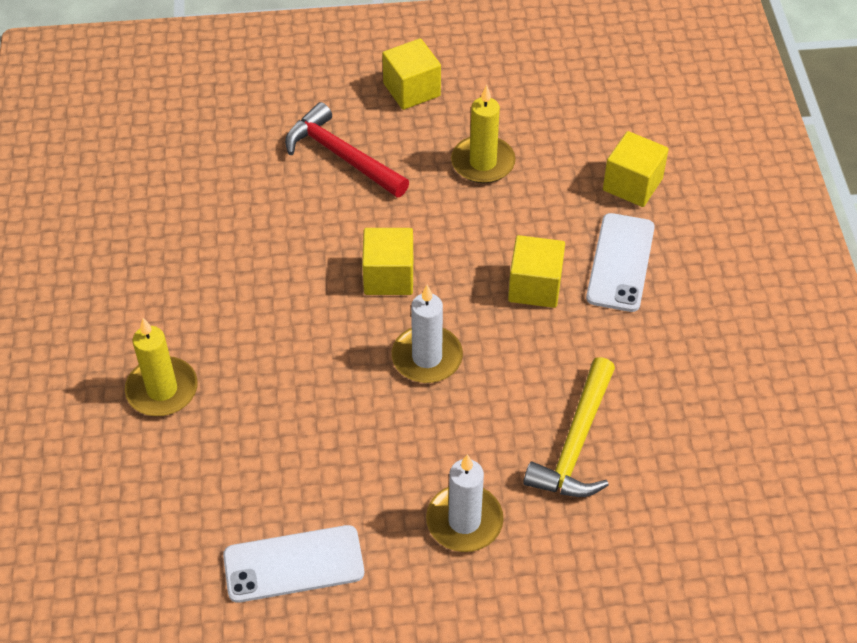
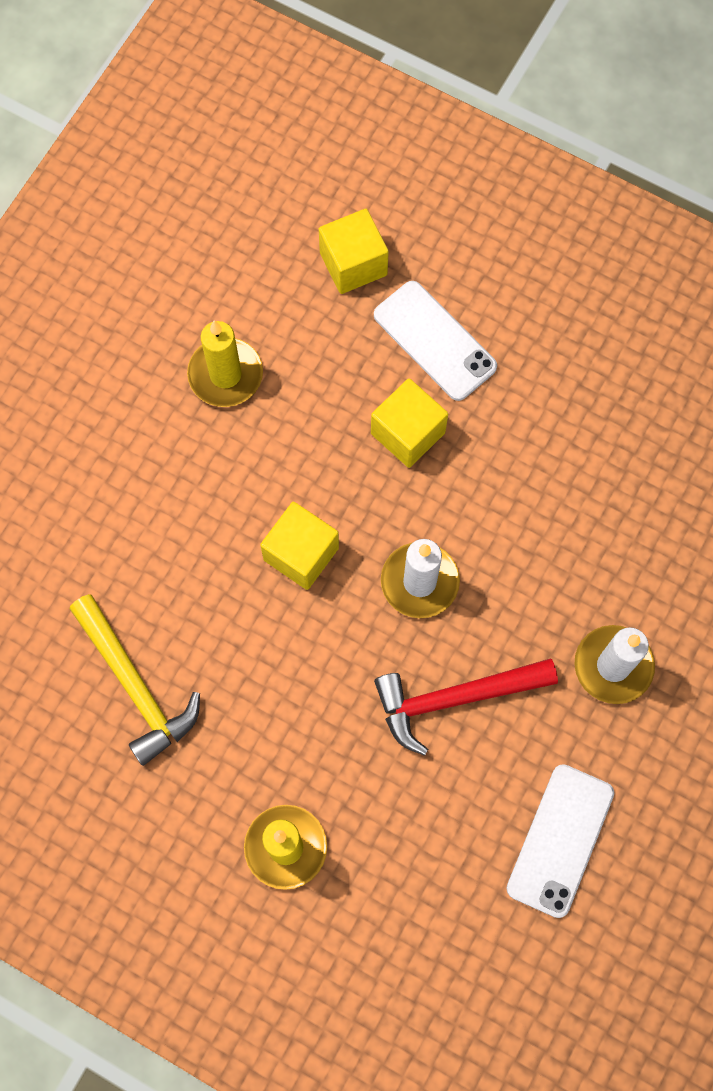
camera: 55 degrees left, 20 degrees up
red hammer [285,102,409,197] -> red hammer moved to [374,659,558,756]
yellow cube [382,38,441,110] -> none
yellow hammer [523,357,615,497] -> yellow hammer moved to [70,594,200,766]

